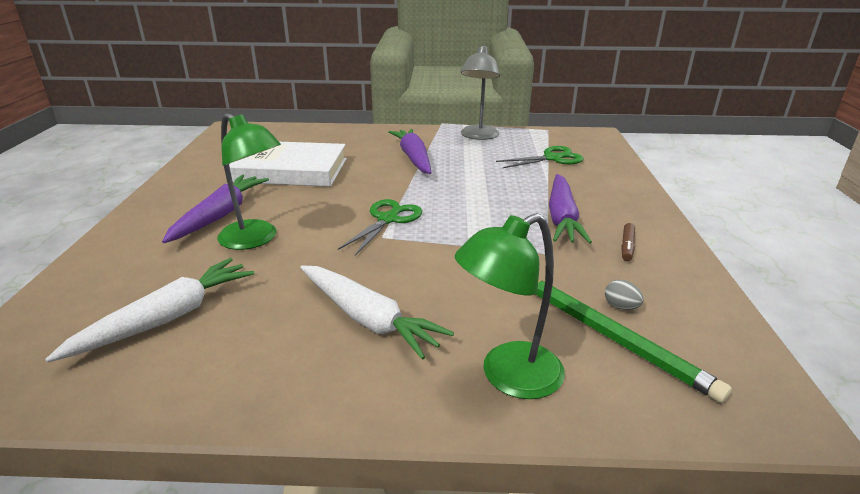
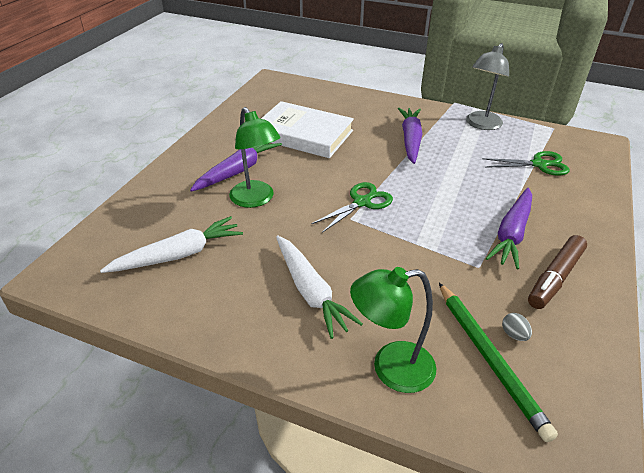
camera: 20 degrees right, 10 degrees up
brown marker [621,223,635,261] -> brown marker [528,235,587,309], size x1.96

